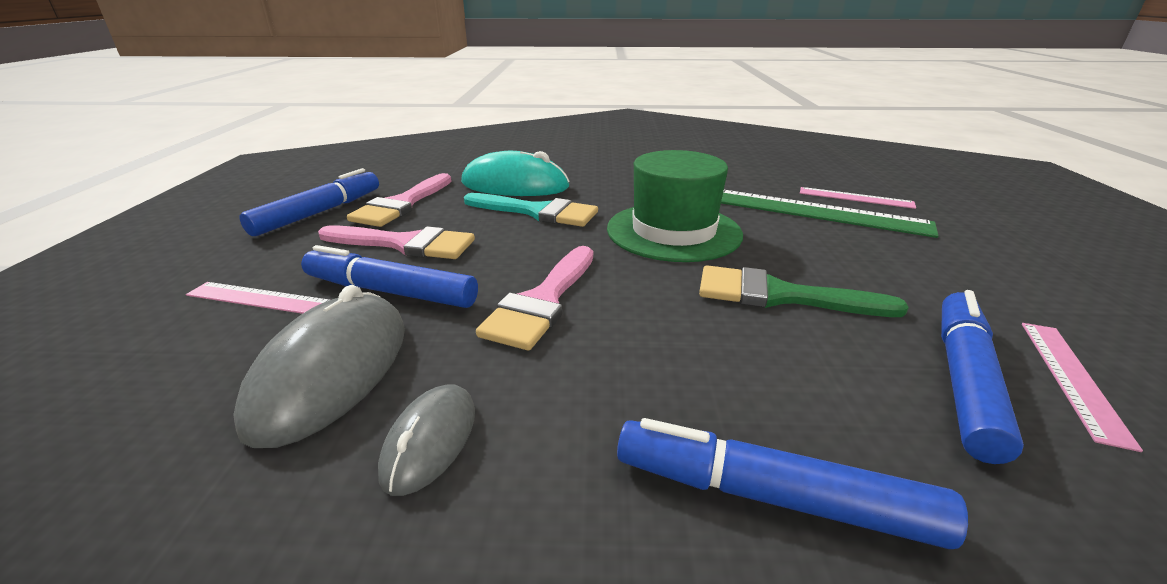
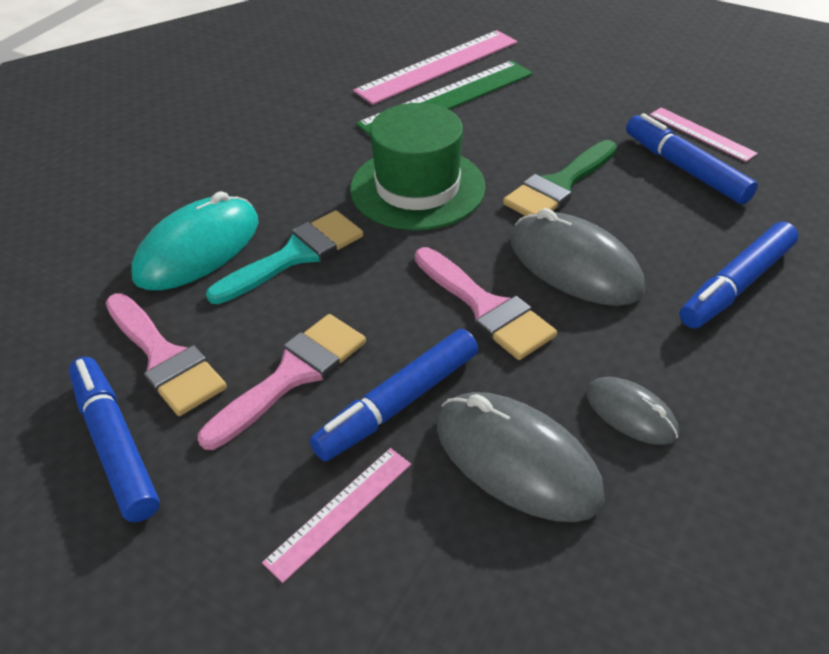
camera: 60 degrees left, 15 degrees up
pink ruler [800,187,916,209] -> pink ruler [353,30,517,105], size x1.85
none -> grey mouse [510,208,645,306]

